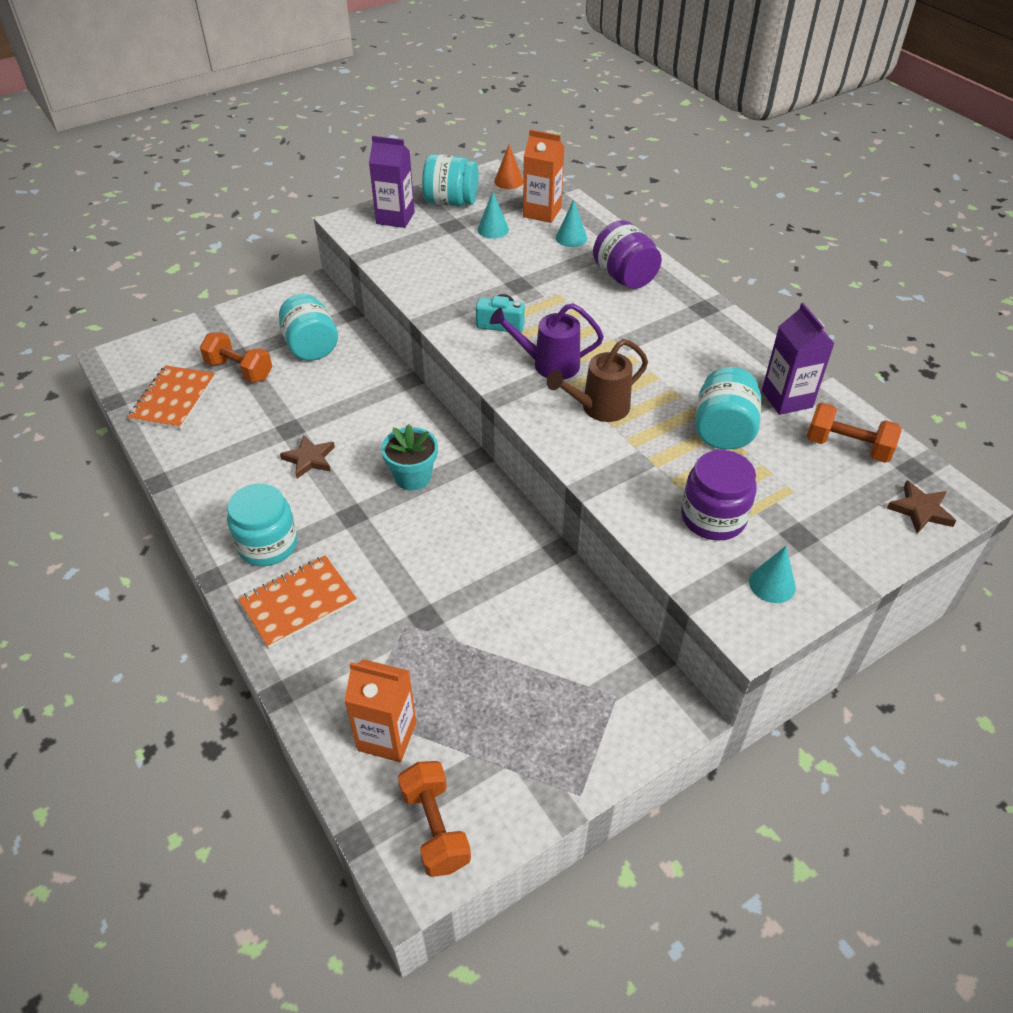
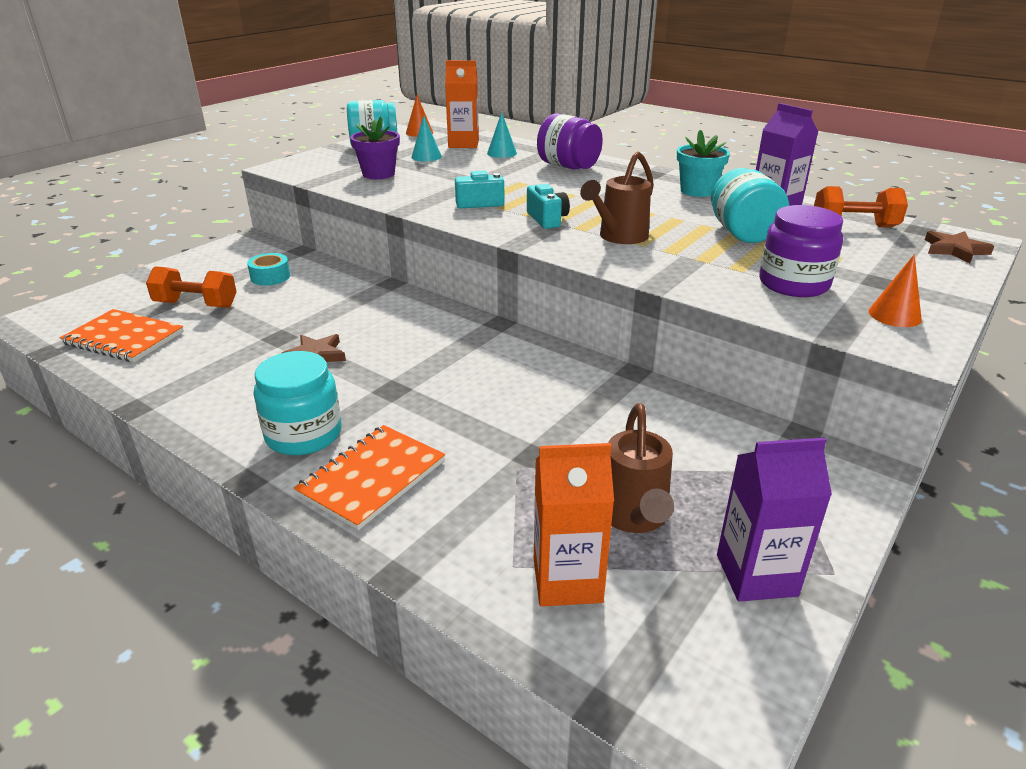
camera: 20 degrees left, 15 degrees down
orange notebook [128,365,215,429] -> orange notebook turned 60 degrees counterclockwise [60,309,184,362]
turquoise jar [279,294,338,361] -> turquoise tape [247,253,290,286]
purple carton [369,136,415,228] -> purple carton moved to [717,437,832,602]
turquoise flower pot [381,424,438,491] -> turquoise flower pot moved to [677,130,730,197]
orange dumbbell [398,761,471,877] -> none
purple watering can [490,303,604,380] -> turquoise camera [527,184,570,229]
turquoise cone [749,546,796,603] -> orange cone [869,254,922,327]
none -> purple flower pot [350,117,400,179]
none -> brown watering can [608,403,674,533]

